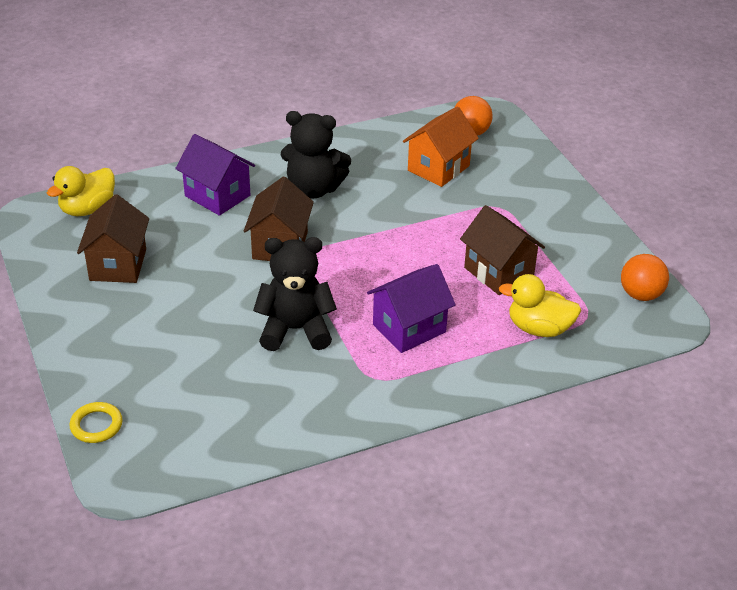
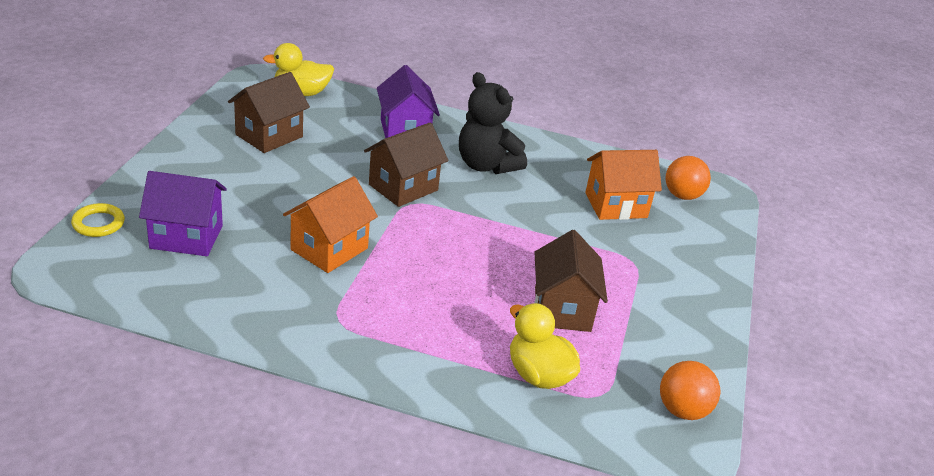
camera: 35 degrees right, 5 degrees down
black teddy bear [253,237,337,351] -> orange house [283,176,378,273]
purple house [367,264,456,353] -> purple house moved to [139,171,227,256]

